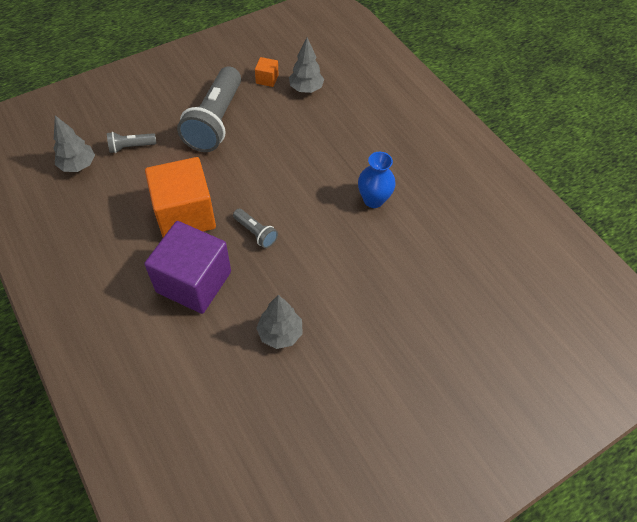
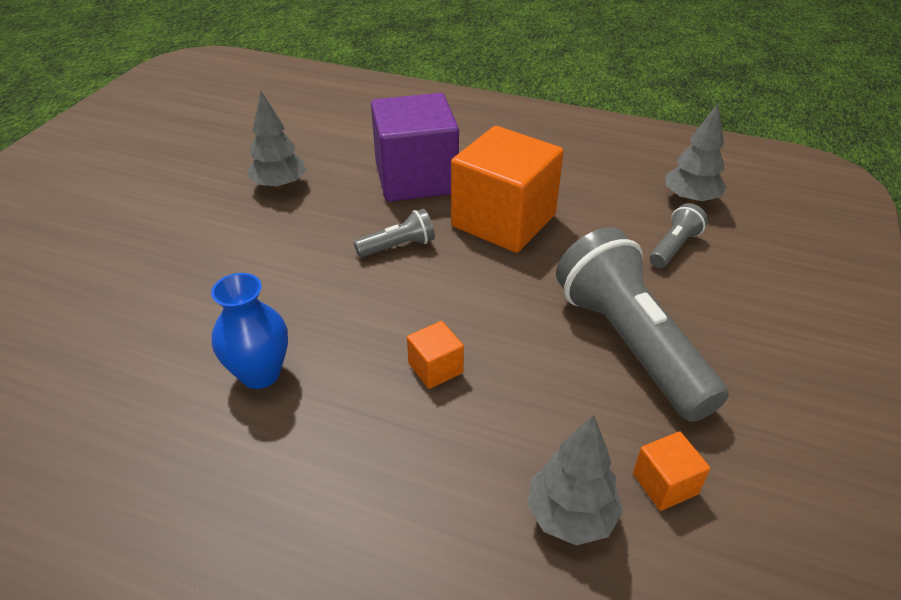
camera: 145 degrees right, 15 degrees down
grey flashlight [233,209,278,248] -> grey flashlight turned 150 degrees clockwise [354,209,435,257]
none -> orange cube [407,321,464,389]

